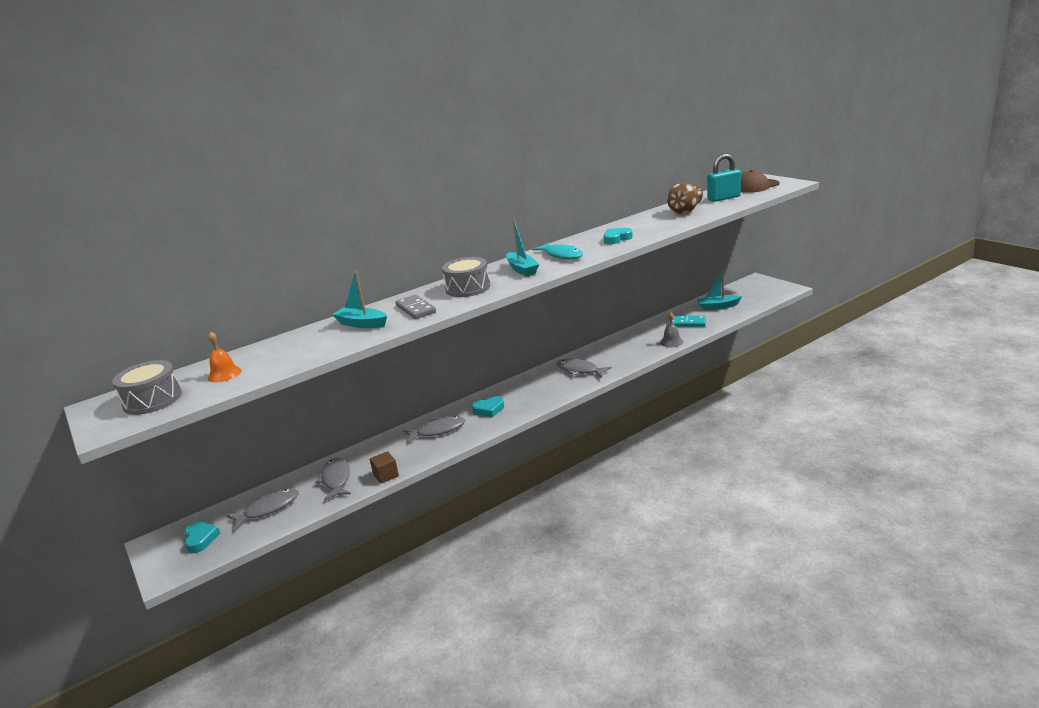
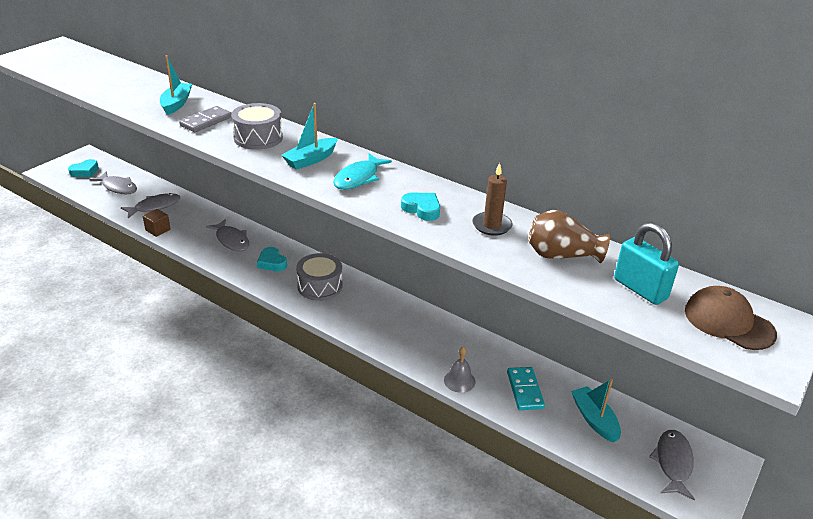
camera: 65 degrees right, 10 degrees up
grey drum [112,360,182,415] -> grey drum moved to [296,253,343,301]
orange bell [208,331,241,383] -> none
grey fish [557,358,611,378] -> grey fish moved to [649,430,695,500]
none -> brown candle [472,163,513,236]

